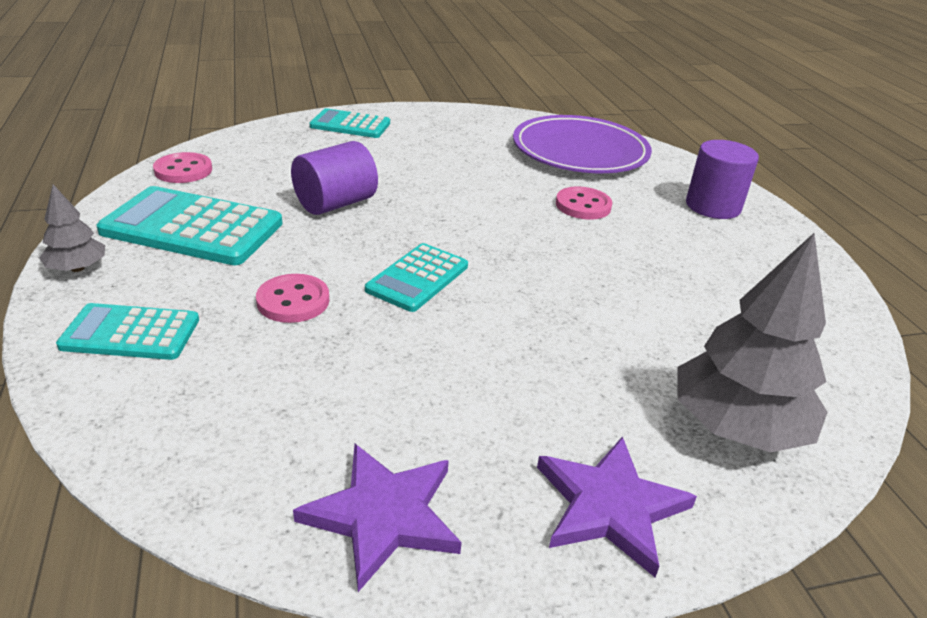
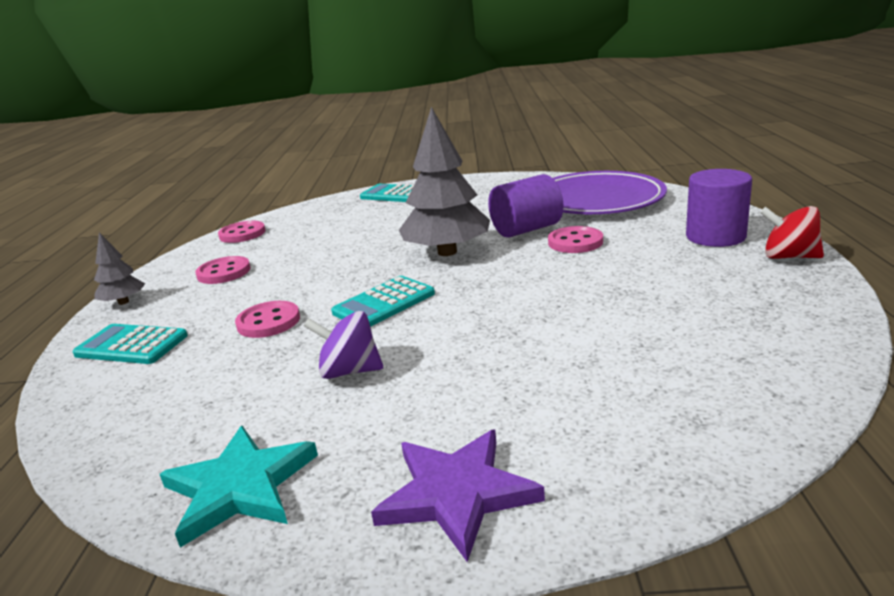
camera: 20 degrees right, 10 degrees down
turquoise calculator [96,186,283,265] -> pink button [195,256,251,284]
purple cylinder [291,141,378,215] -> purple cylinder moved to [488,174,563,238]
purple star [293,444,462,592] -> turquoise star [160,426,318,547]
grey tree [677,233,828,453] -> grey tree moved to [399,107,490,256]
none -> purple spinning top [304,311,383,379]
none -> red spinning top [760,206,824,259]

